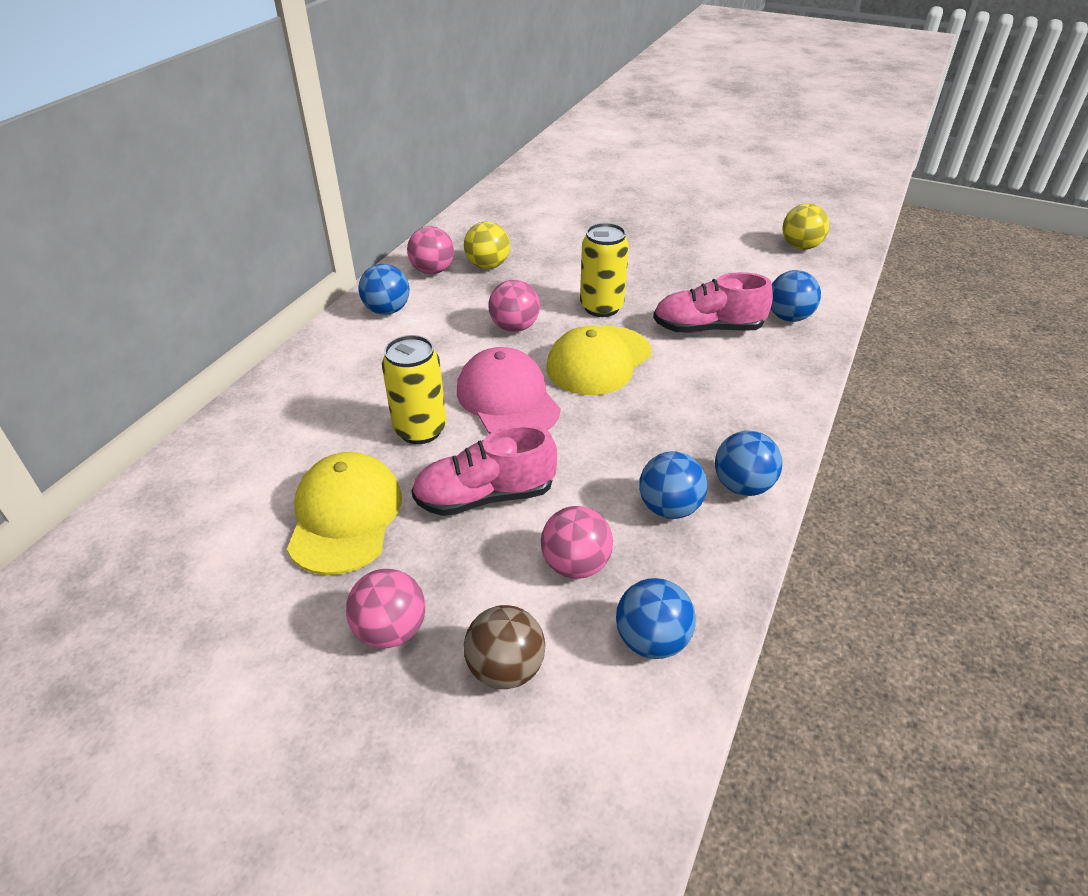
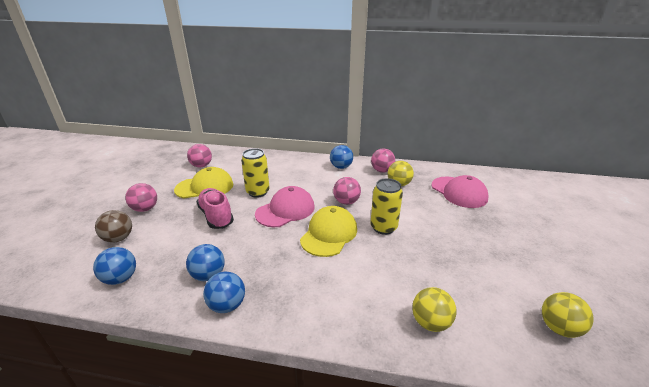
camera: 75 degrees right, 10 degrees down
pink ball [541,506,613,579] -> pink ball moved to [187,144,212,168]
yellow cap [546,326,651,395] -> yellow cap turned 90 degrees clockwise [300,206,357,257]
pink shoe [653,272,773,333] -> none
blue ball [771,270,821,322] -> yellow ball [412,287,457,332]
none -> pink cap [431,175,488,208]

